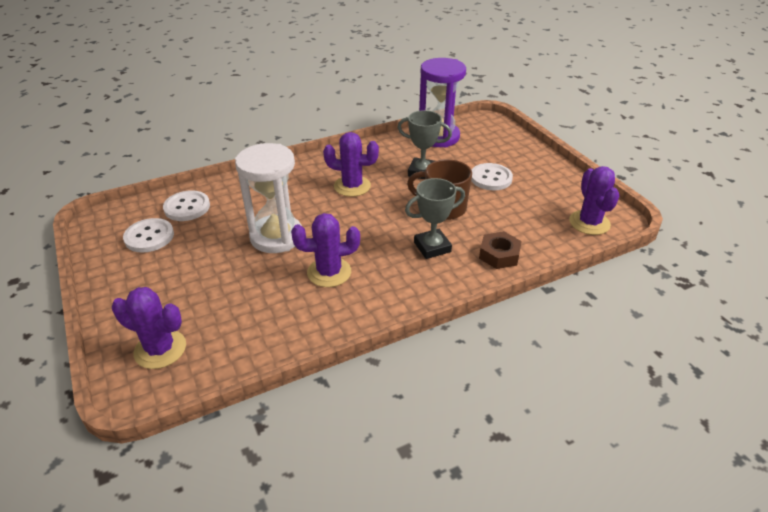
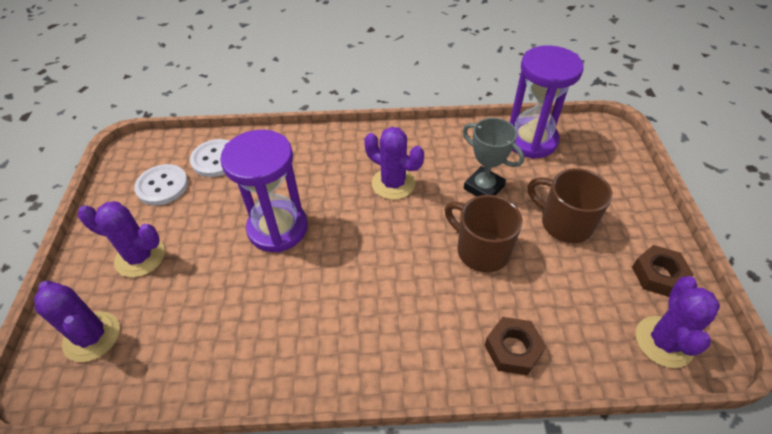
camera: 25 degrees right, 10 degrees up
white hourglass [235,143,302,253] -> purple hourglass [220,130,308,253]
purple cactus [291,213,360,287] -> purple cactus moved to [78,201,165,277]
grey trophy [405,178,465,259] -> none
white button [471,163,513,190] -> brown mug [527,168,612,243]
none -> brown nut [632,245,694,297]

